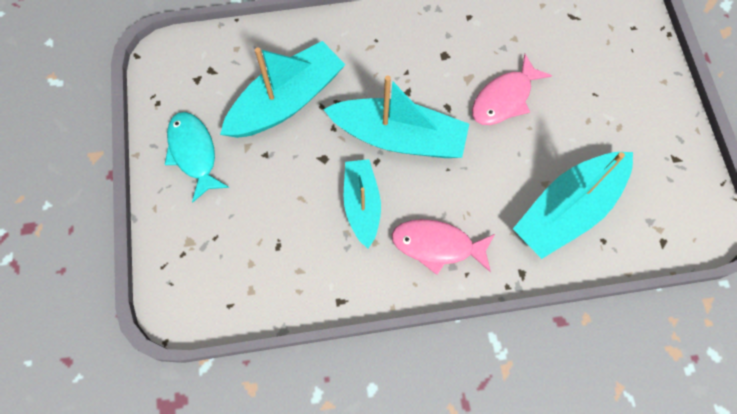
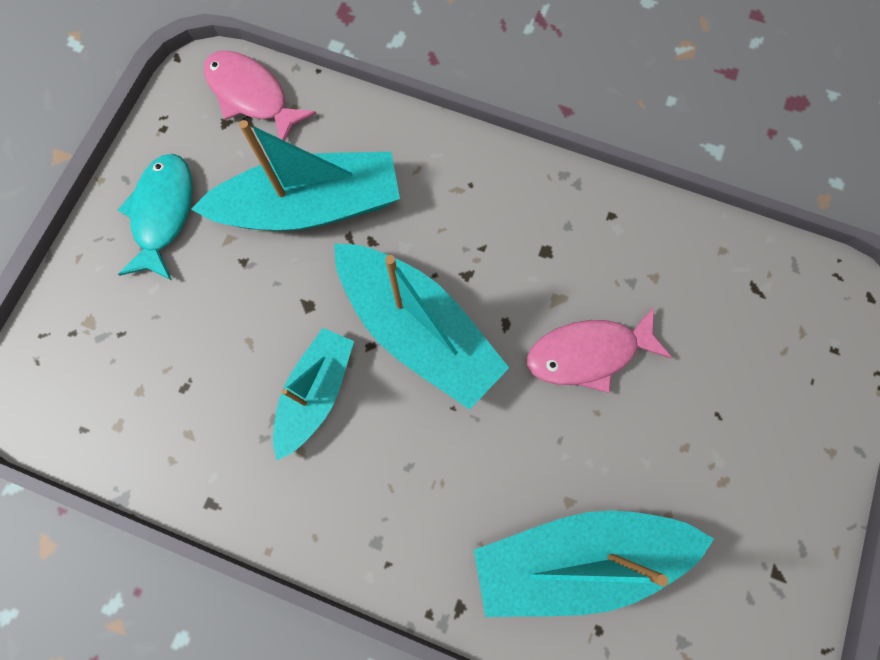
camera: 30 degrees right, 5 degrees up
pink fish [392,219,495,275] -> pink fish moved to [204,50,317,141]

